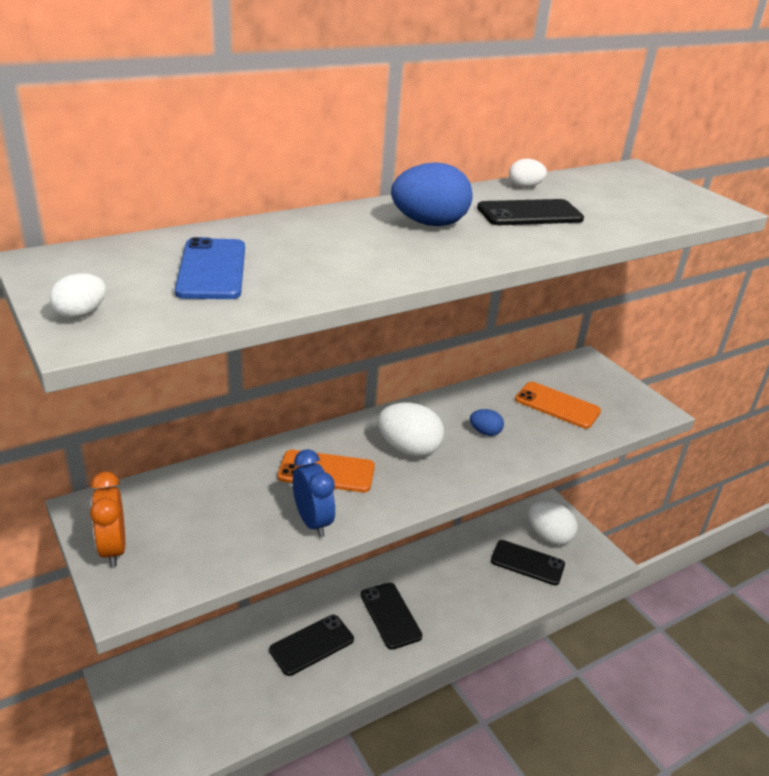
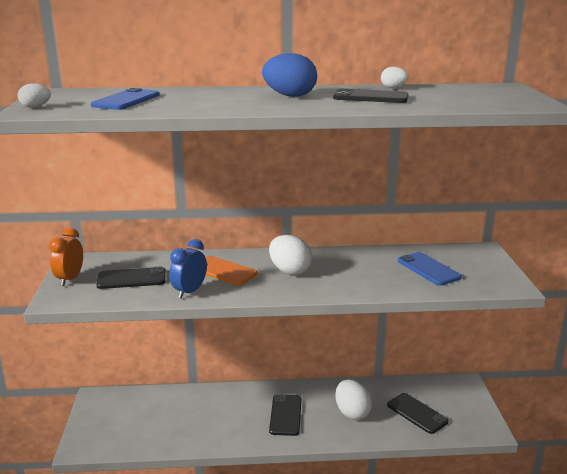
camera: 30 degrees right, 10 degrees down
black phone [269,615,354,676] -> black phone moved to [96,267,166,289]
blue clock [293,449,335,538] -> blue clock turned 150 degrees counterclockwise [169,239,207,298]
blue egg [470,409,504,436] -> none
orange phone [515,382,601,429] -> blue phone [398,252,462,286]
white egg [528,501,578,545] -> white egg moved to [335,380,372,420]

